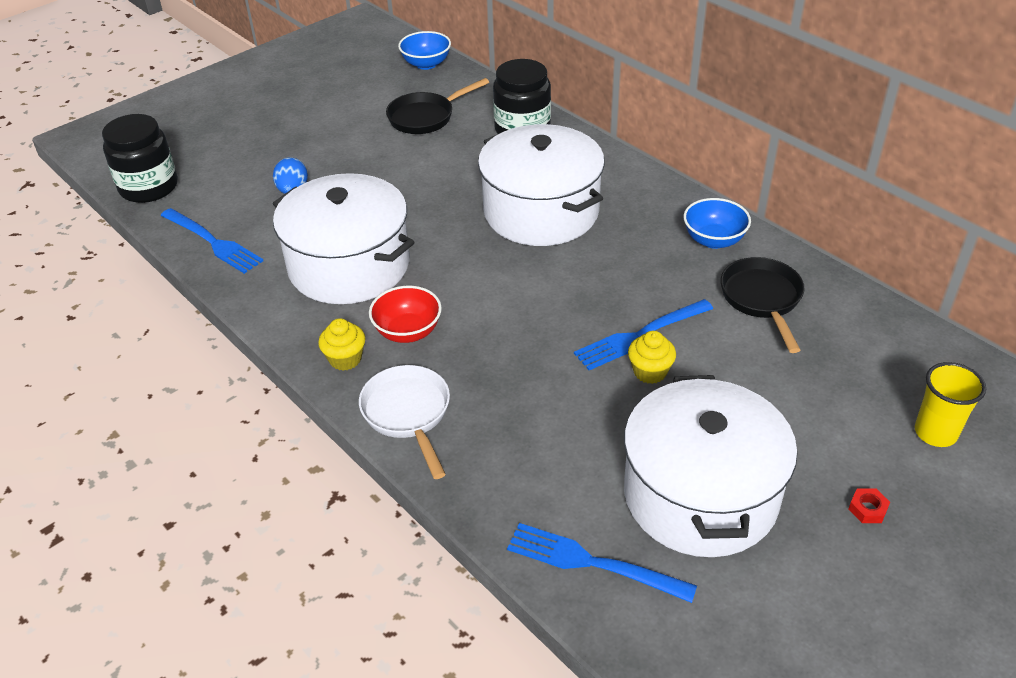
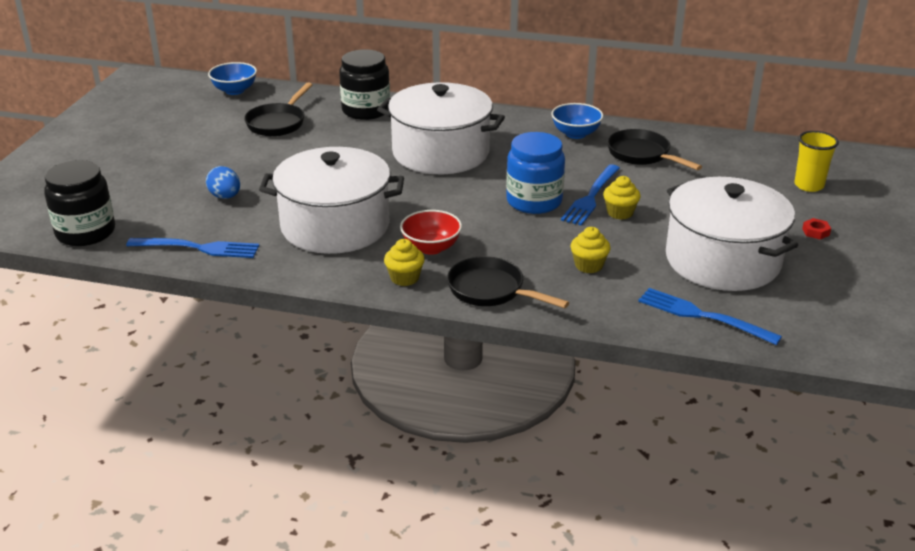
camera: 35 degrees left, 10 degrees down
white pan [359,365,450,479] -> black pan [447,256,569,308]
blue fork [507,523,697,603] -> blue fork turned 45 degrees clockwise [638,288,782,345]
none -> blue jar [506,132,565,214]
none -> yellow cupcake [571,227,611,273]

